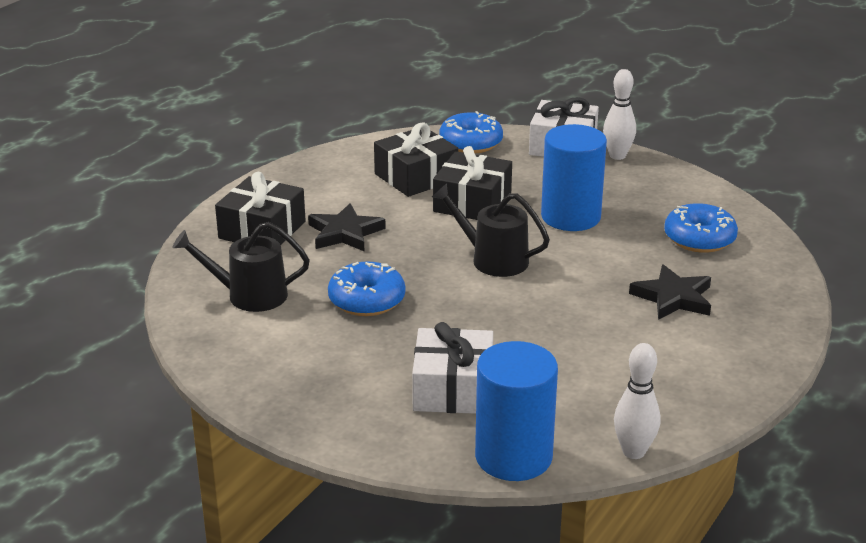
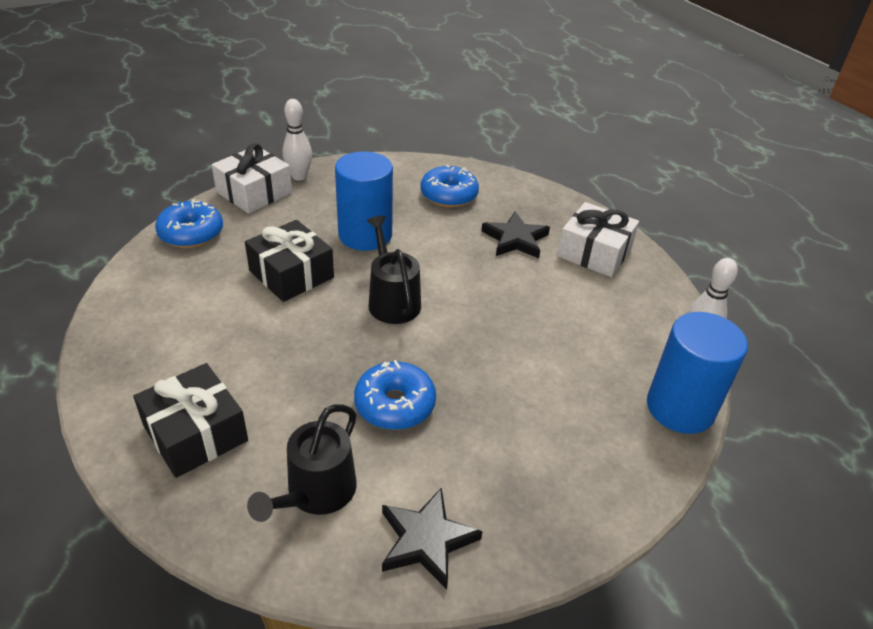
camera: 65 degrees left, 10 degrees up
black star [308,203,386,252] -> black star moved to [382,488,483,589]
black gift [374,122,458,197] -> none
white gift [412,322,493,414] -> white gift moved to [557,202,639,277]
black watering can [432,183,550,277] -> black watering can turned 105 degrees clockwise [367,216,421,324]

